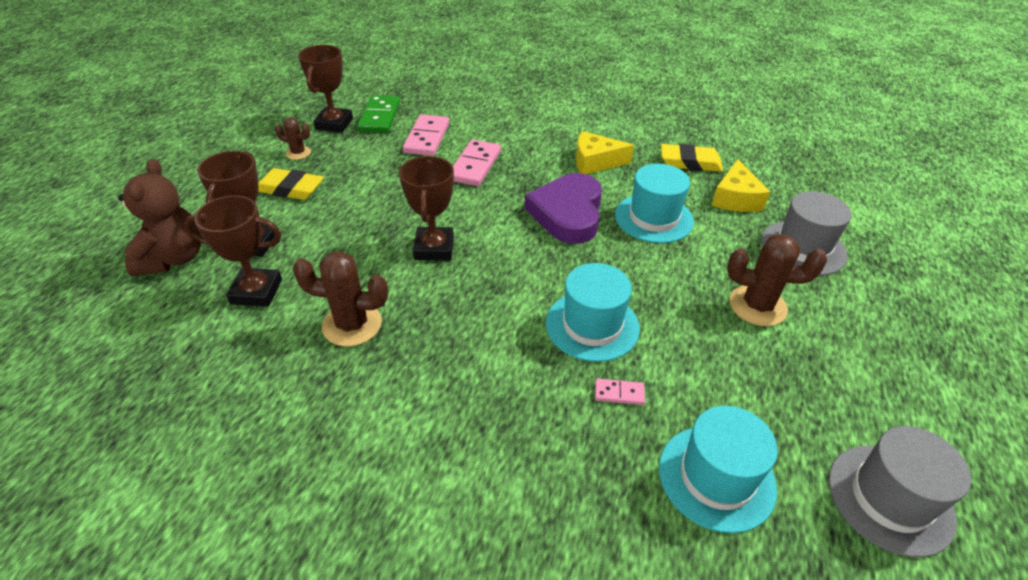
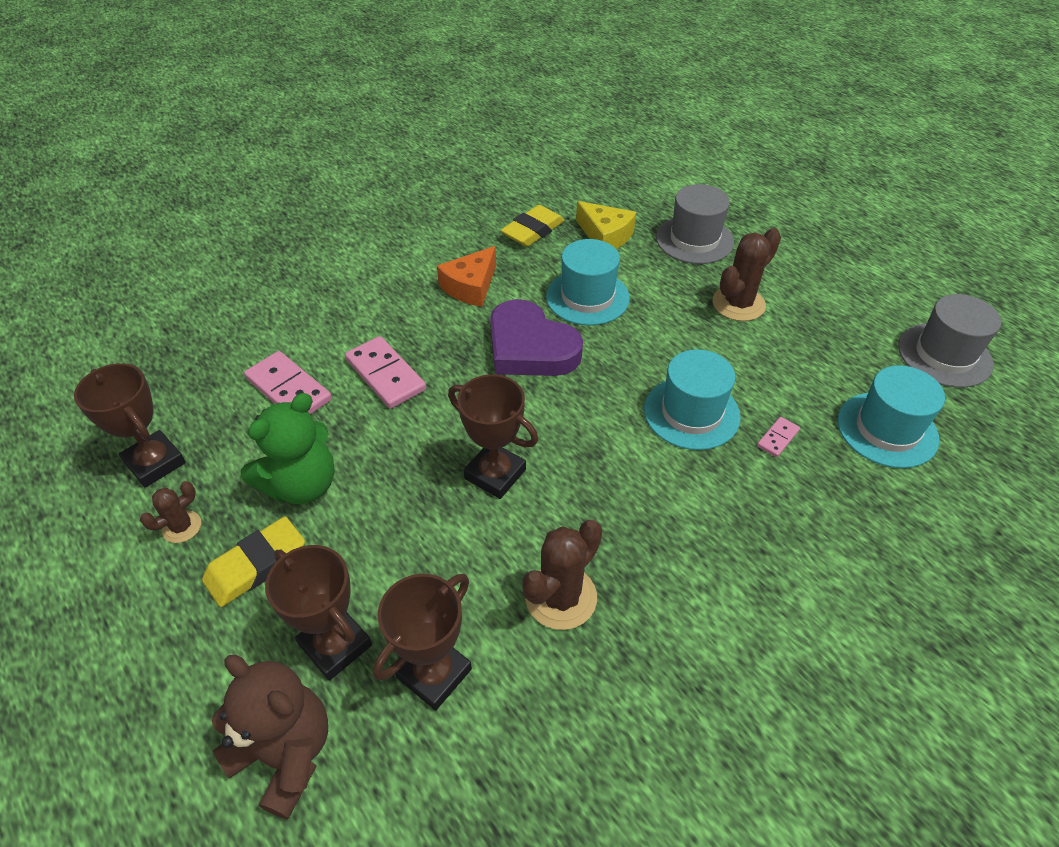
camera: 55 degrees left, 5 degrees up
green domino [358,95,400,133] -> none
yellow cheese [576,131,634,174] -> orange cheese [437,246,496,307]
none -> green teddy bear [241,393,335,504]

